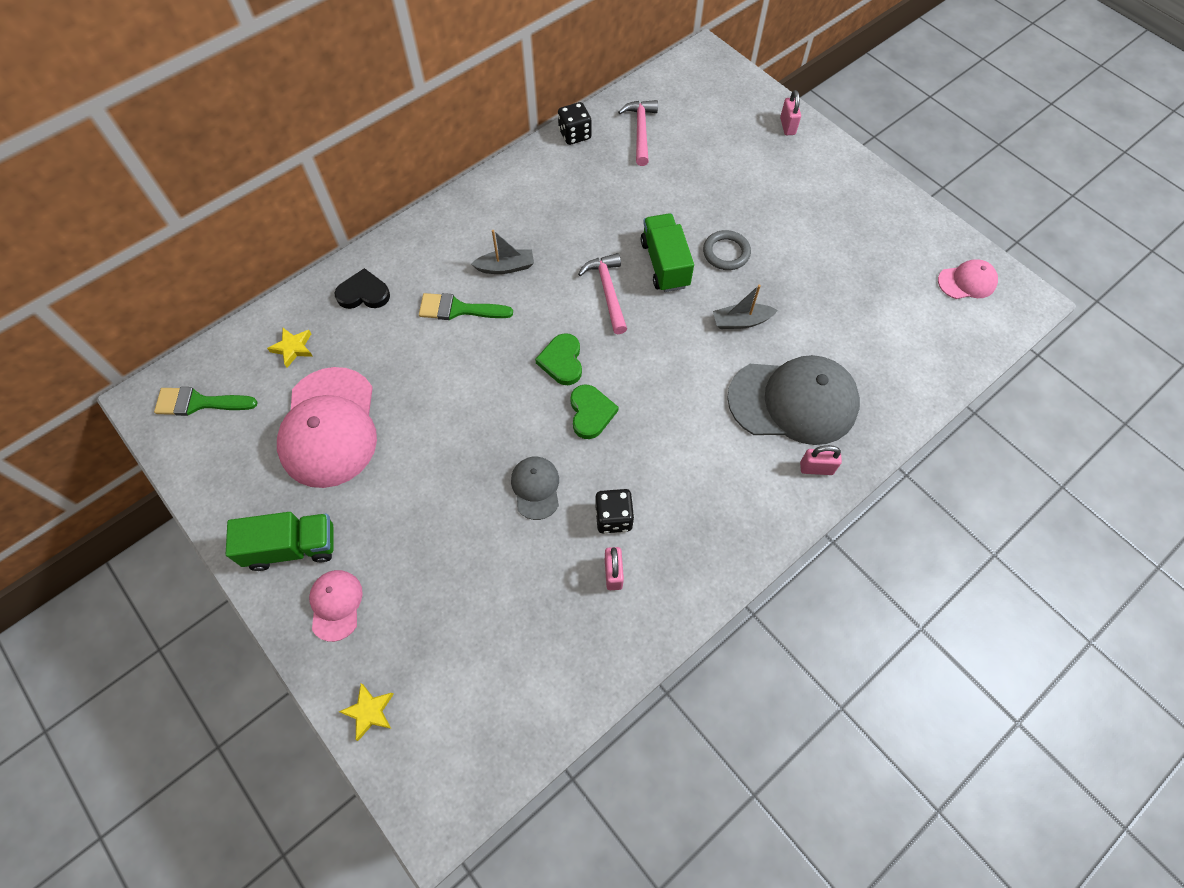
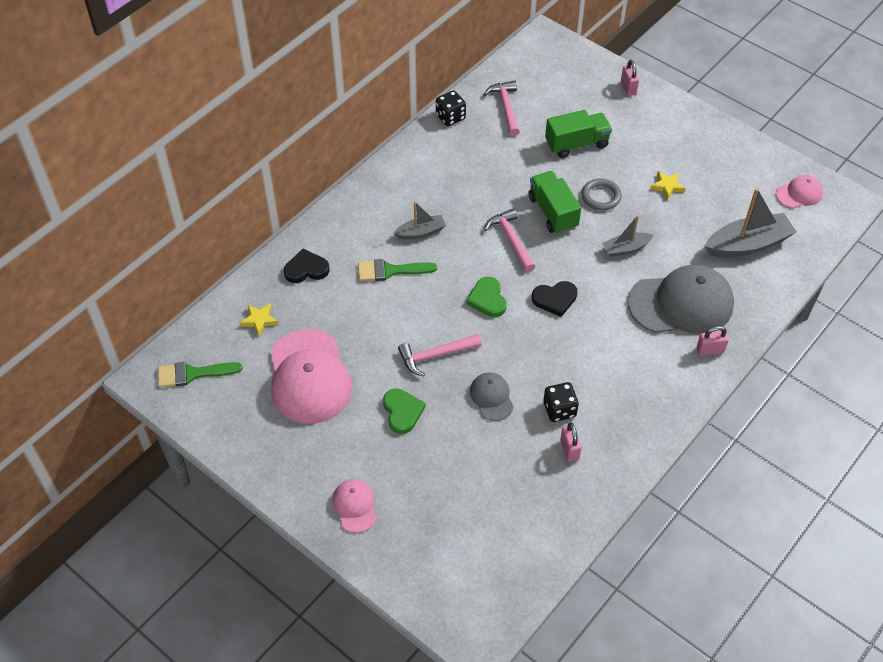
camera: 10 degrees left, 10 degrees down
green truck [226,512,334,571] -> green truck moved to [545,110,612,158]
yellow star [339,683,394,741] -> yellow star moved to [650,171,686,200]
green heart [570,384,618,439] -> green heart moved to [383,389,425,434]
none -> pink hammer [398,334,482,377]
none -> black heart [532,281,578,317]
none -> grey boat [705,188,796,257]

